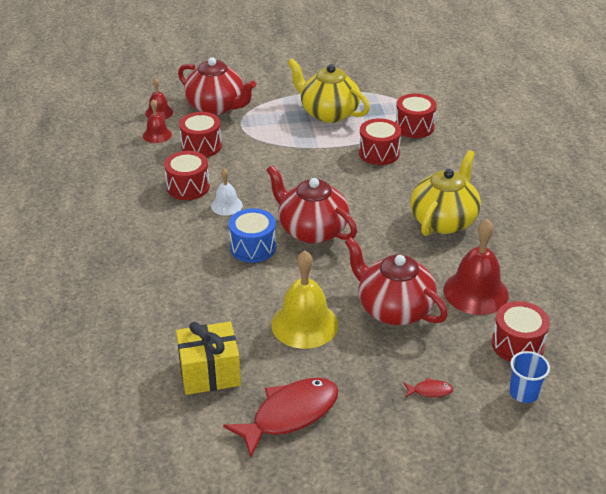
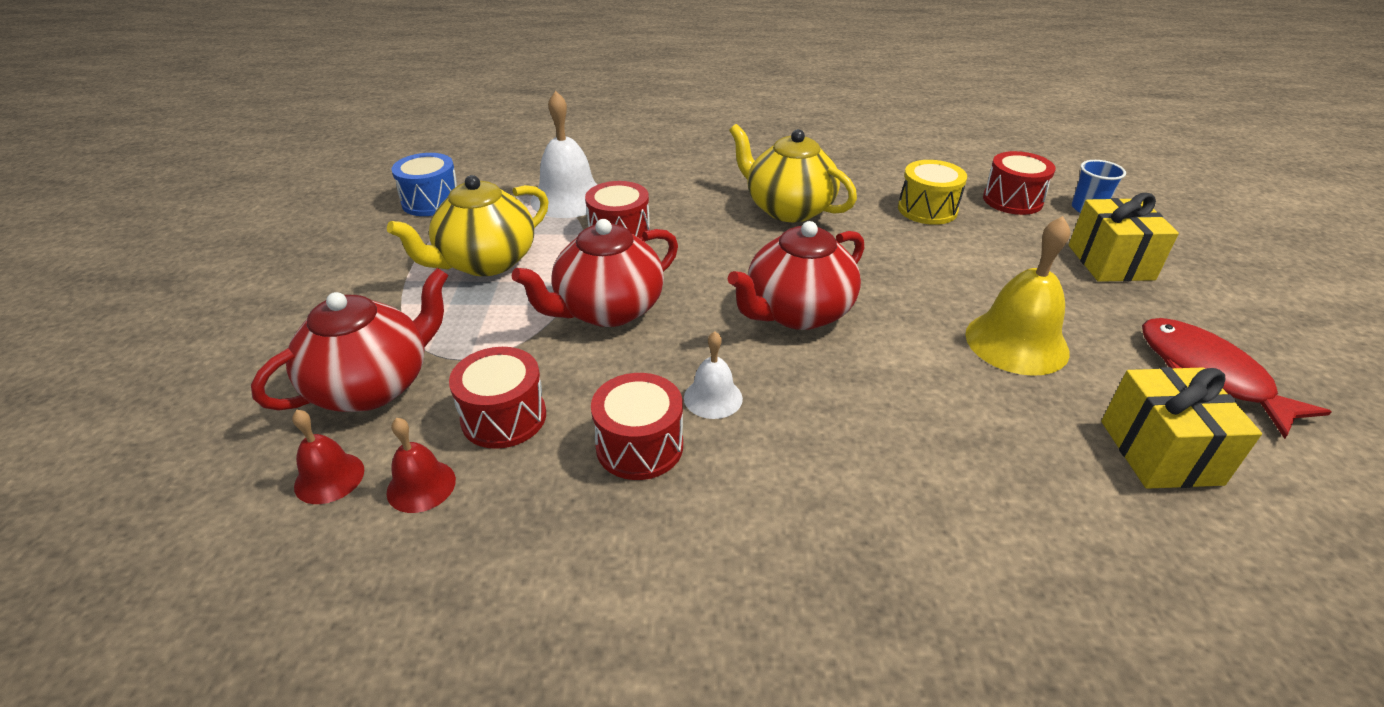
camera: 80 degrees left, 0 degrees up
blue drum [229,208,276,263] -> blue drum moved to [391,153,457,216]
red teapot [345,237,448,325] -> red teapot moved to [512,219,678,327]
red drum [395,94,437,138] -> white bell [530,91,597,218]
red fish [404,378,453,398] -> yellow gift [1069,193,1179,282]
red bell [444,219,509,315] -> yellow drum [898,160,967,225]

